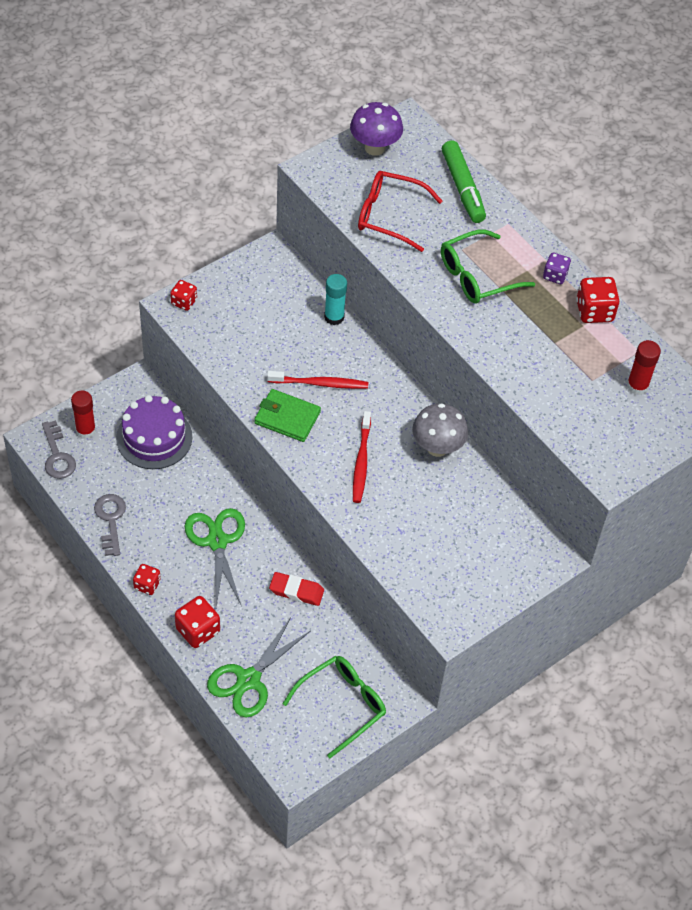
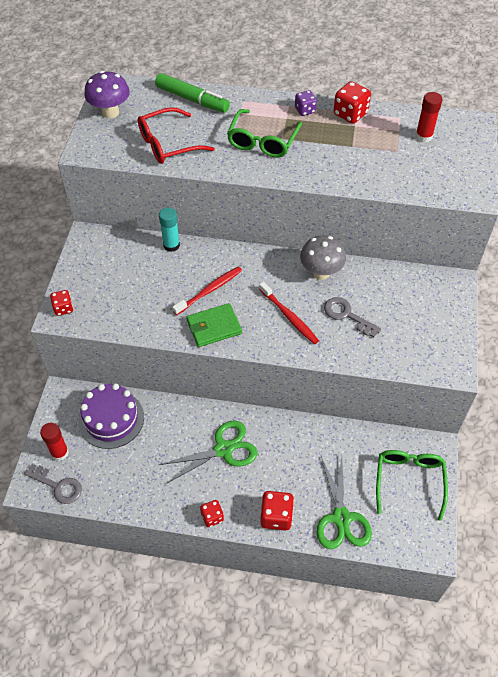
camera: 40 degrees left, 0 degrees up
grey key [94,494,126,556] -> grey key moved to [324,297,381,338]
green scissors [185,508,245,608] -> green scissors turned 120 degrees clockwise [159,420,257,484]
red eraser [269,572,324,606] -> none

